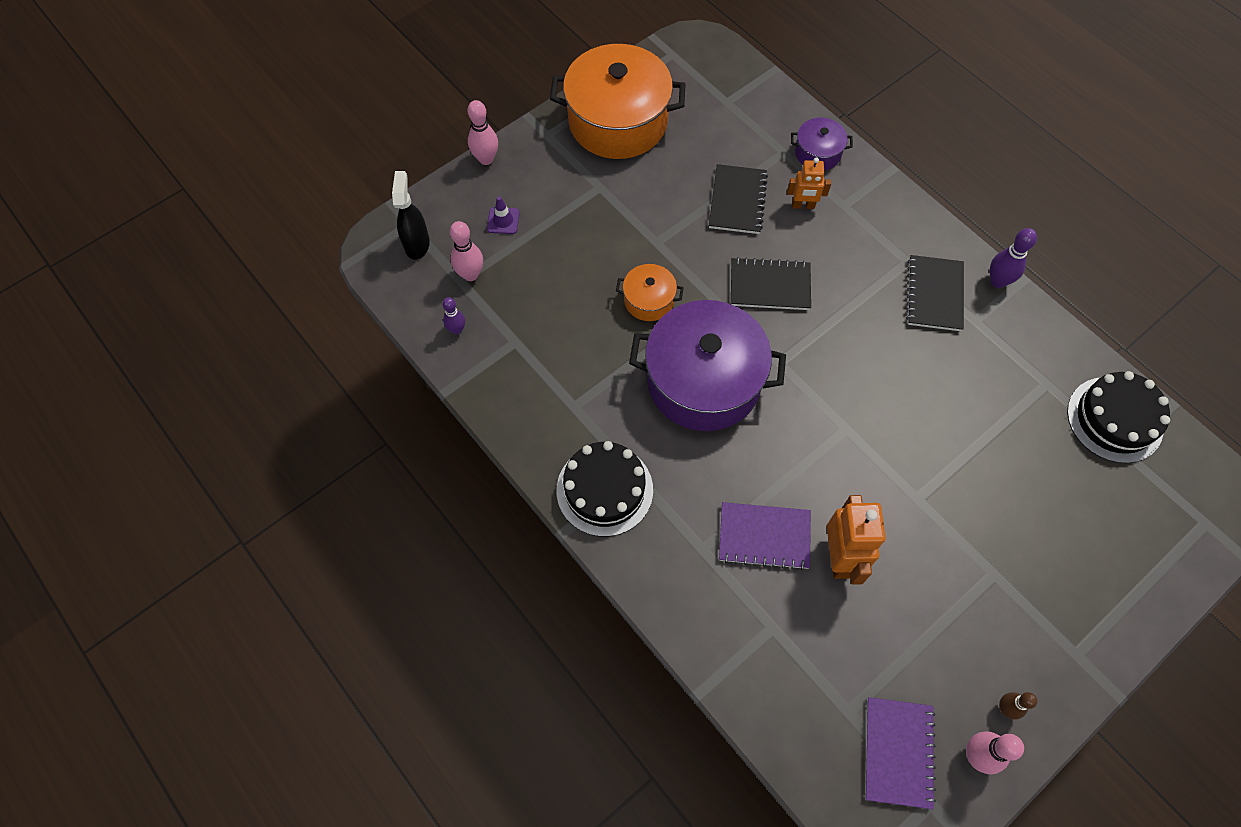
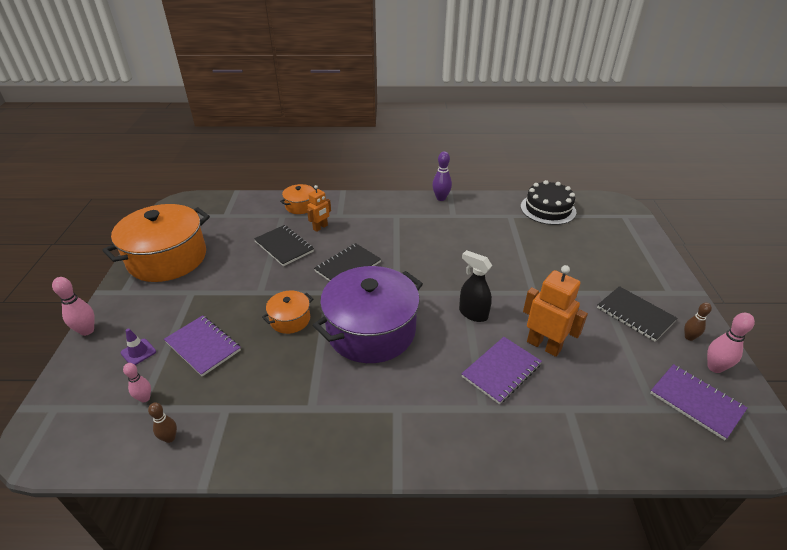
camera: 50 degrees left, 25 degrees down
black spray bottle [392,171,430,260] -> black spray bottle moved to [459,250,492,322]
purple bowling pin [442,297,465,334] -> brown bowling pin [148,403,177,443]
pink bowling pin [450,221,483,281] -> pink bowling pin [123,363,151,402], size x0.66
black cake [556,441,653,537] -> none
purple pot [791,118,853,170] -> orange pot [280,184,316,214]
black notebook [906,255,964,331] -> black notebook moved to [597,286,678,341]
none -> purple notebook [164,315,241,377]

